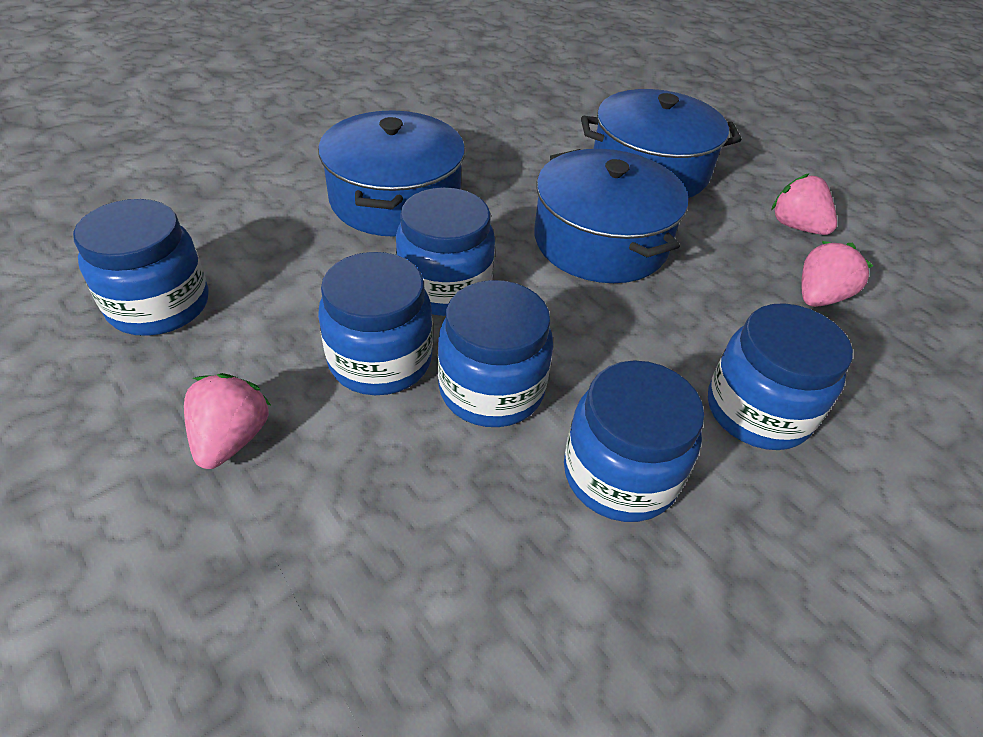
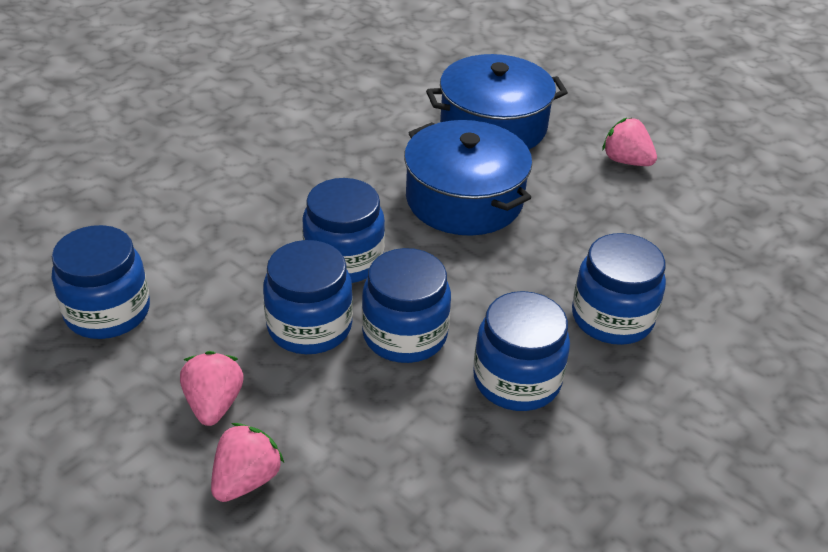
camera: 10 degrees left, 5 degrees down
blue pot [318,110,465,237] -> none
pink strawberry [801,241,873,307] -> pink strawberry moved to [211,423,284,502]

